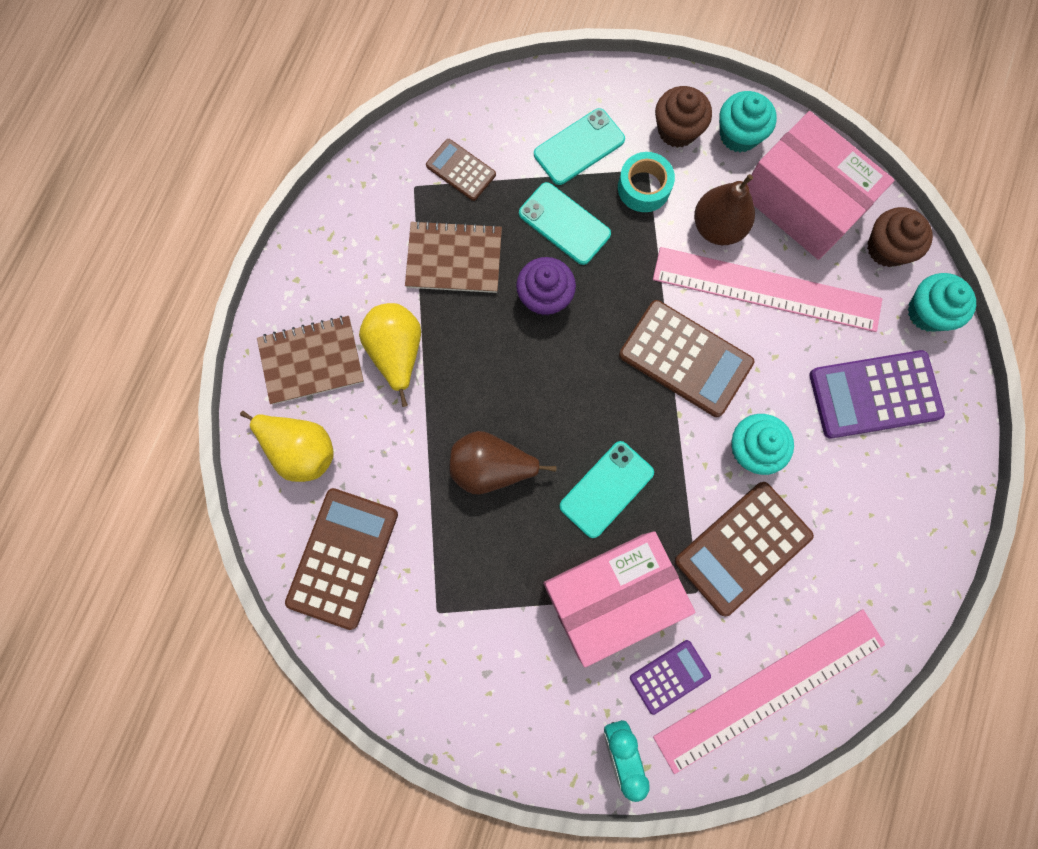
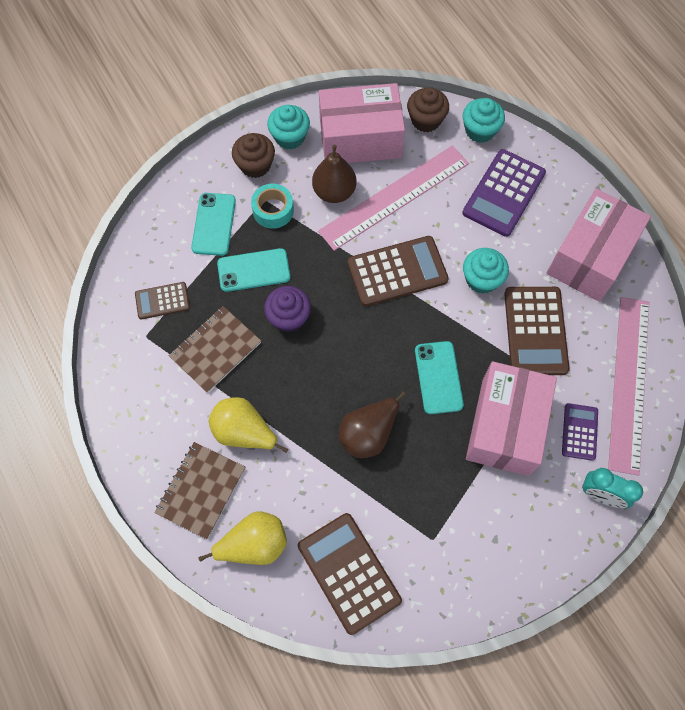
camera: 50 degrees left, 10 degrees down
none -> pink box [547,188,651,302]

